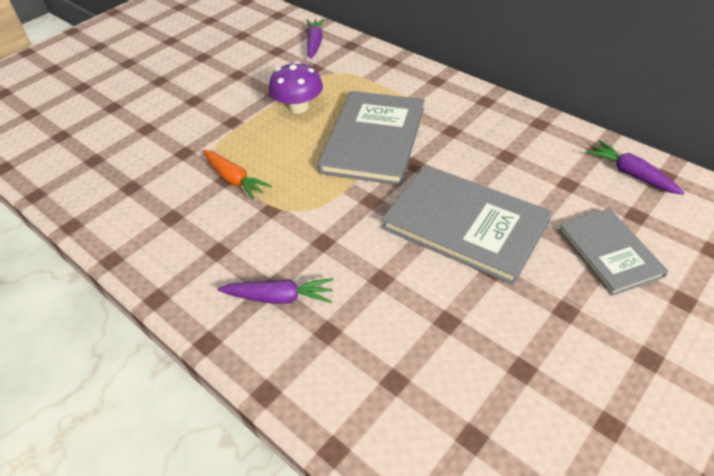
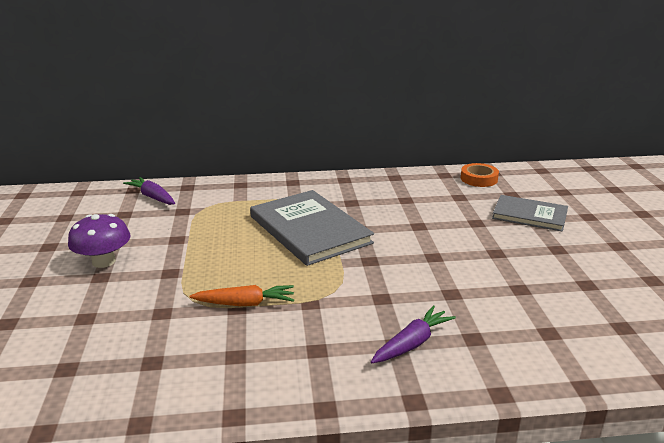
camera: 50 degrees left, 20 degrees down
purple mushroom [269,61,323,114] -> purple mushroom moved to [68,214,131,268]
grey book [381,165,552,285] -> none
purple carrot [586,140,684,195] -> orange tape [461,163,499,187]

